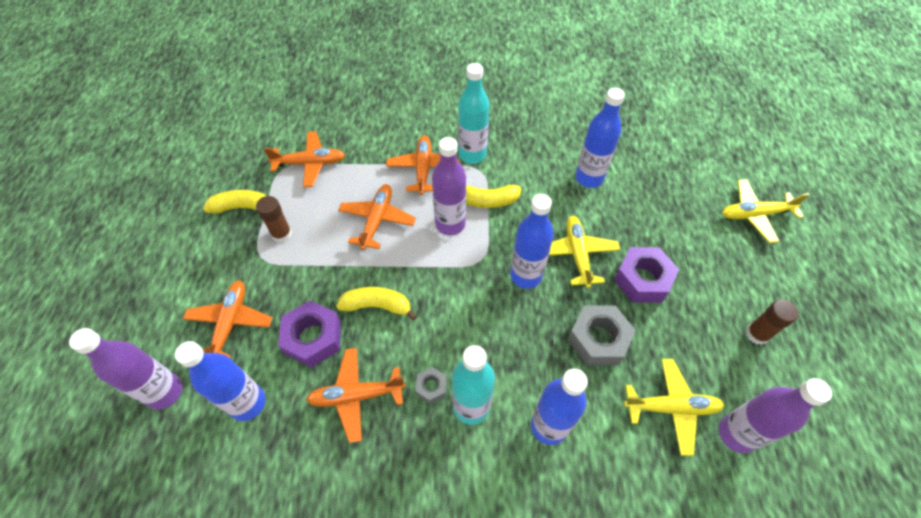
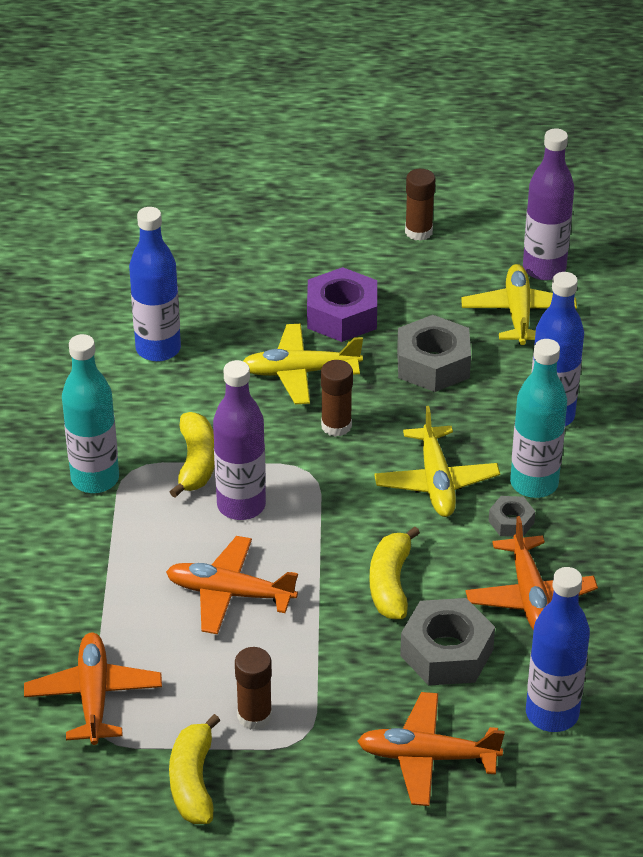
camera: 90 degrees left, 15 degrees down
purple bottle [69,328,182,410] -> none
purple nut [278,301,341,368] -> grey nut [400,598,495,686]
orange plane [386,135,460,195] -> none
blue bottle [510,194,554,289] -> brown glue stick [321,360,353,437]
yellow plane [722,179,809,243] -> yellow plane moved to [374,406,500,517]

